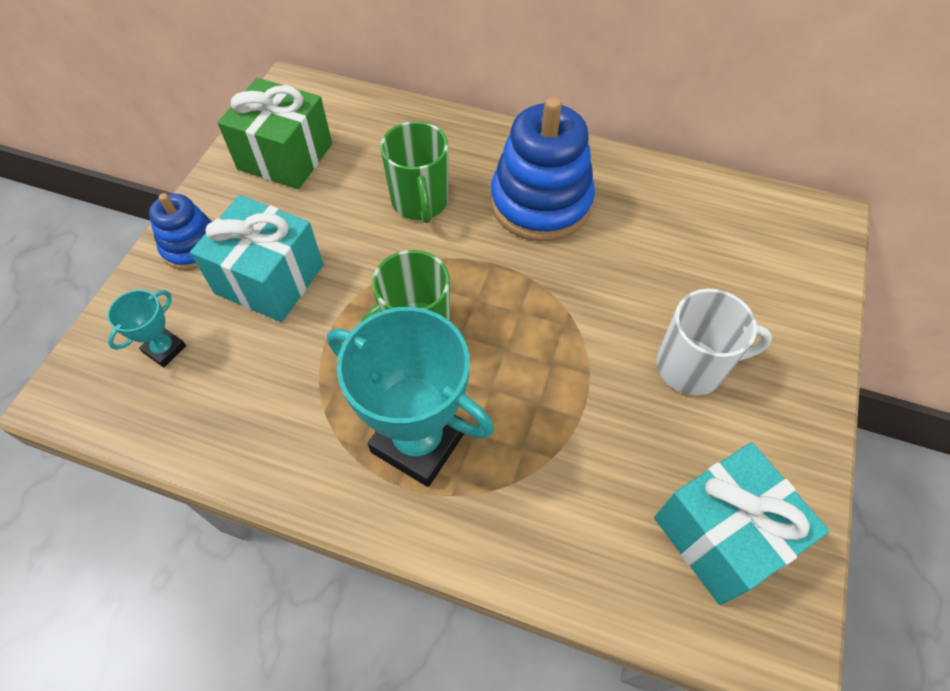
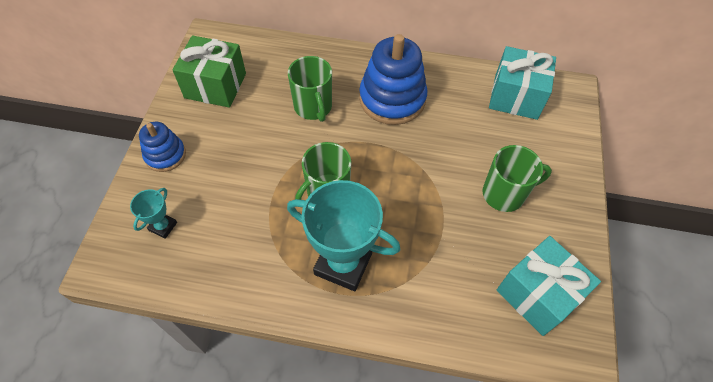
camera: 10 degrees left, 0 degrees up
turquoise gift [190,195,323,322] -> turquoise gift moved to [489,46,556,120]
white mug [657,289,772,396] -> green mug [483,145,552,212]

